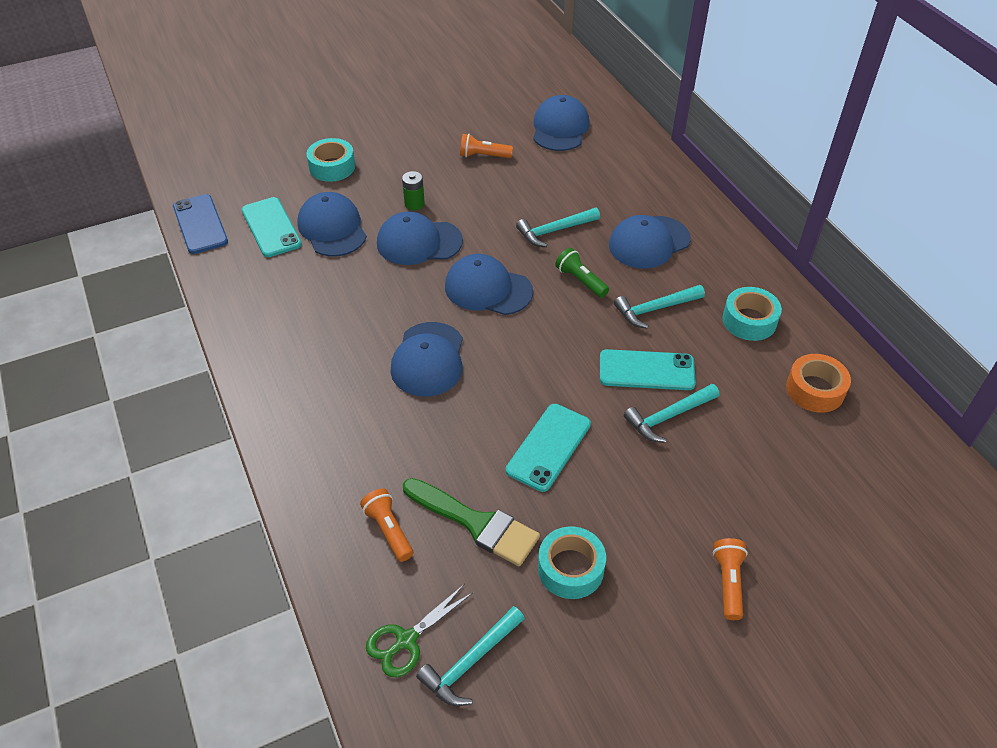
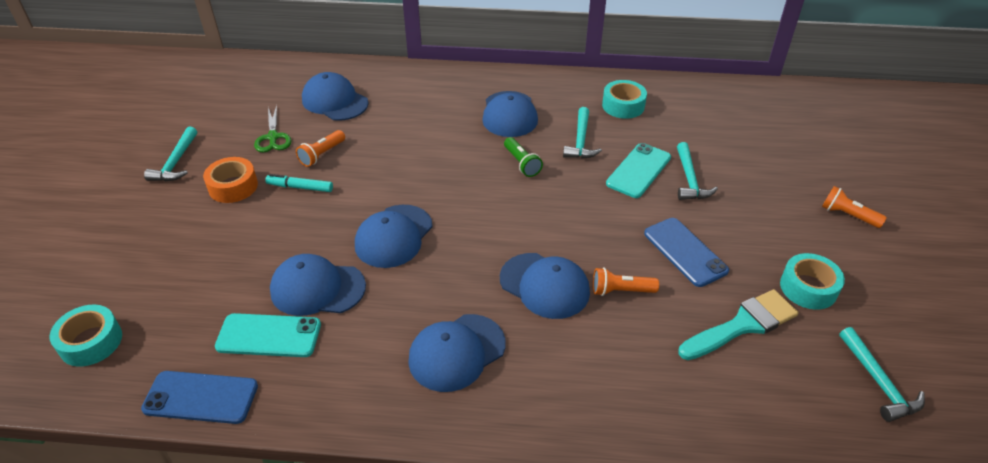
camera: 60 degrees left, 5 degrees down
turquoise tape [306,138,355,182] -> turquoise tape moved to [50,305,122,367]
orange flashlight [360,489,413,562] -> orange flashlight moved to [593,268,659,296]
green scissors [366,584,474,677] -> green scissors moved to [254,105,292,152]
green battery [402,171,425,210] -> none
green brush [403,478,540,566] -> turquoise brush [678,289,799,360]
blue cap [445,254,533,315] -> blue cap moved to [408,314,506,392]
turquoise phone [506,404,591,492] -> blue phone [644,218,729,287]
turquoise hammer [516,208,600,247] -> turquoise hammer moved to [144,127,197,181]
green flashlight [555,248,609,298] -> green flashlight turned 105 degrees counterclockwise [504,137,543,177]
orange tape [786,354,851,413] -> orange tape moved to [203,157,258,203]
none -> turquoise marker [265,174,333,192]

